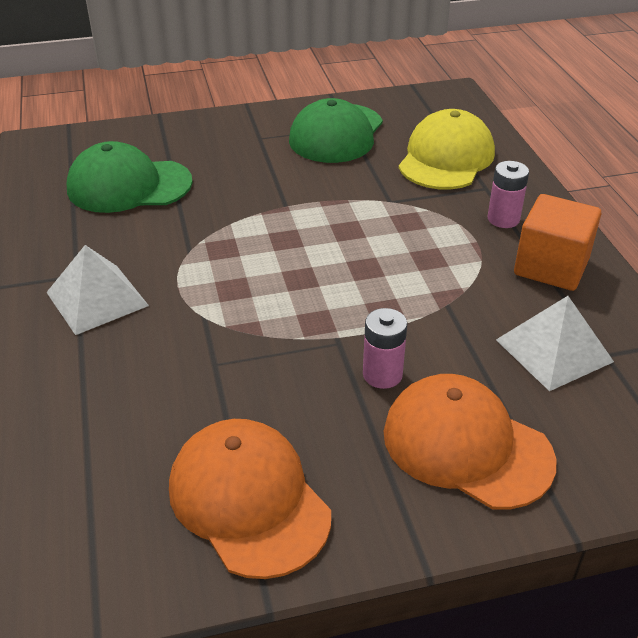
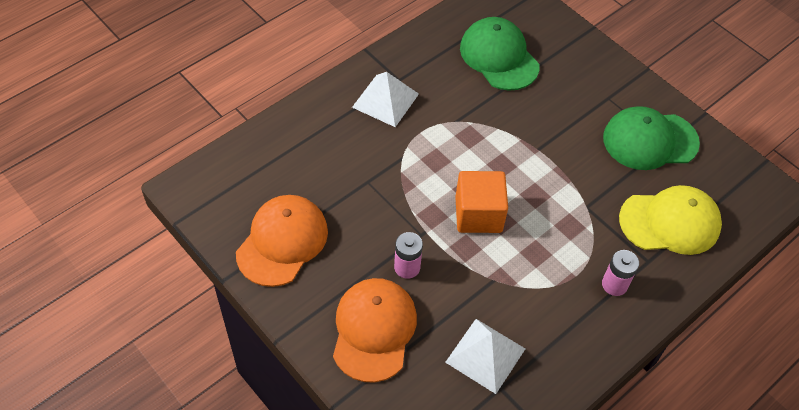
camera: 60 degrees right, 15 degrees up
orange cube [514,194,601,291] -> orange cube moved to [455,171,508,233]

